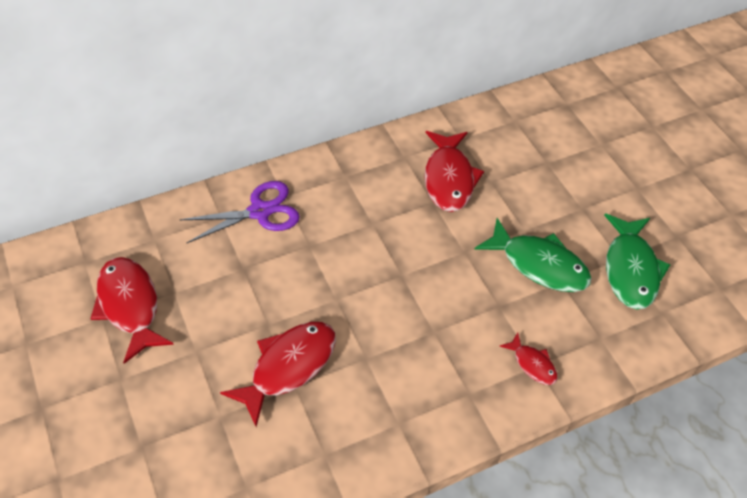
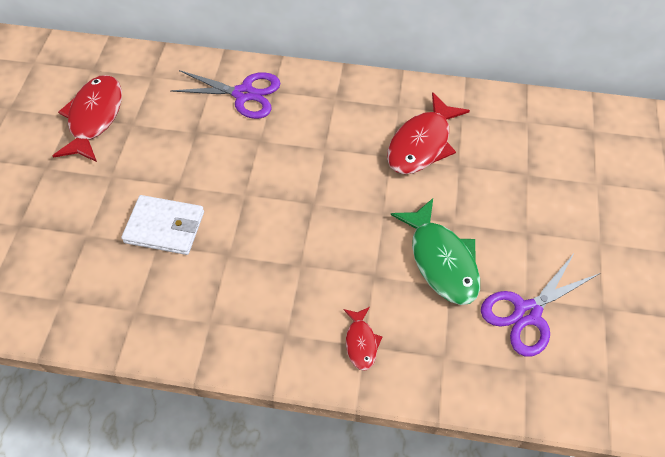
camera: 35 degrees right, 5 degrees up
red fish [220,322,336,427] -> white wallet [121,195,204,255]
green fish [604,214,670,309] -> purple scissors [481,252,600,357]

